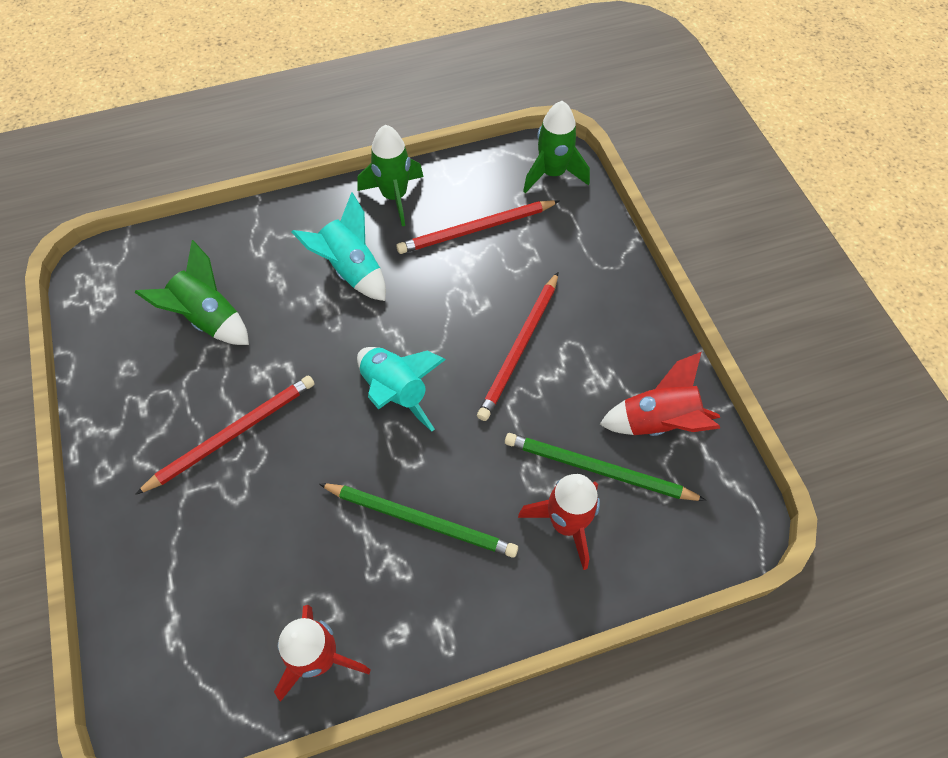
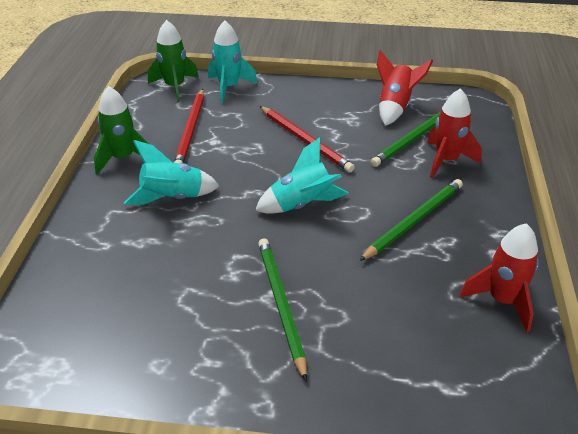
camera: 65 degrees left, 20 degrees down
green rocket [135,240,249,345] -> none
red pencil [135,375,314,495] -> green pencil [258,238,307,382]
none -> turquoise rocket [208,20,258,103]

